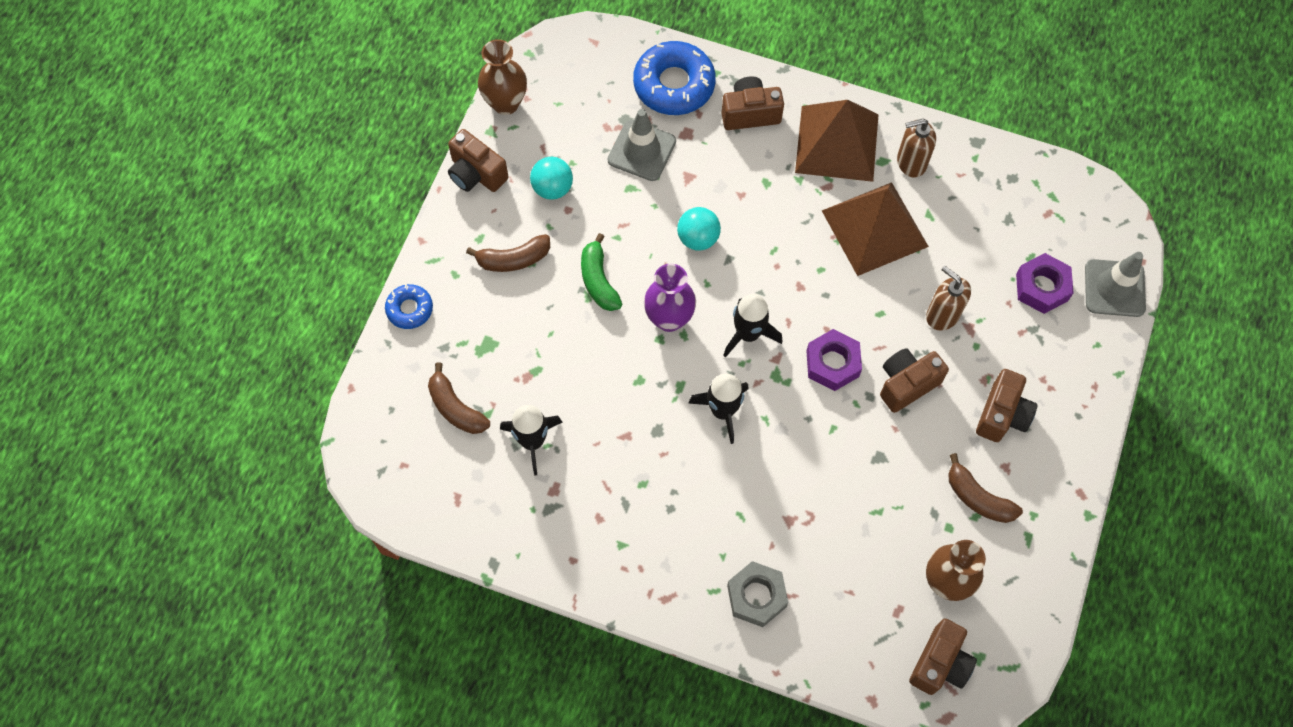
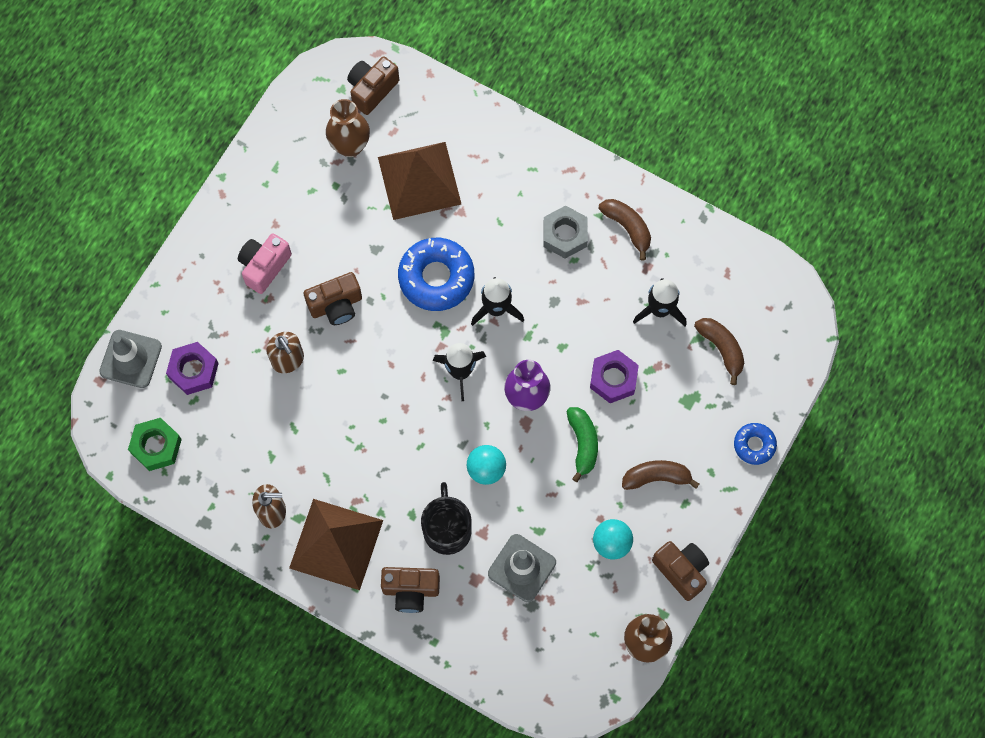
camera: 170 degrees left, 5 degrees up
blue donut [633,41,716,115] -> blue donut moved to [398,238,474,311]
grey nut [727,561,788,627] -> grey nut moved to [543,206,588,259]
purple nut [807,329,862,391] -> purple nut moved to [590,350,639,403]
brown pyramid [822,182,929,276] -> brown pyramid moved to [378,142,461,220]
brown banana [948,453,1023,523] -> brown banana moved to [599,199,651,261]
brown camera [976,369,1037,442] -> pink camera [238,233,292,294]
none -> green nut [128,418,182,471]
none -> black mug [421,482,472,555]

